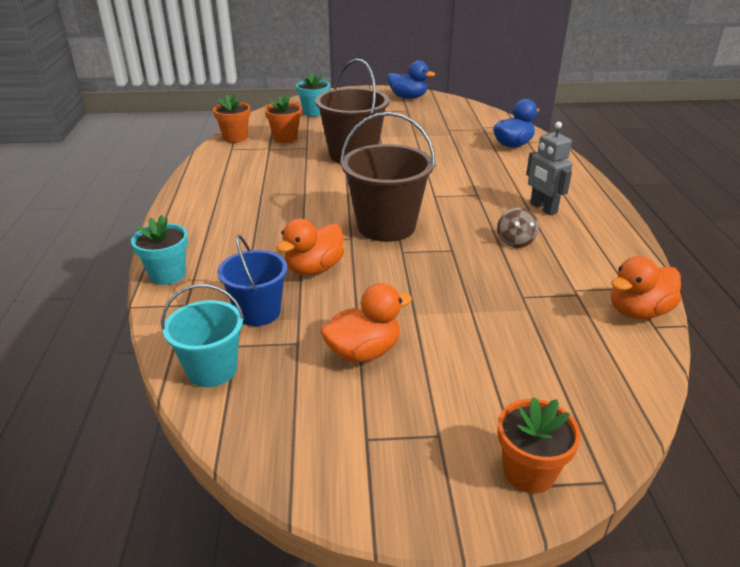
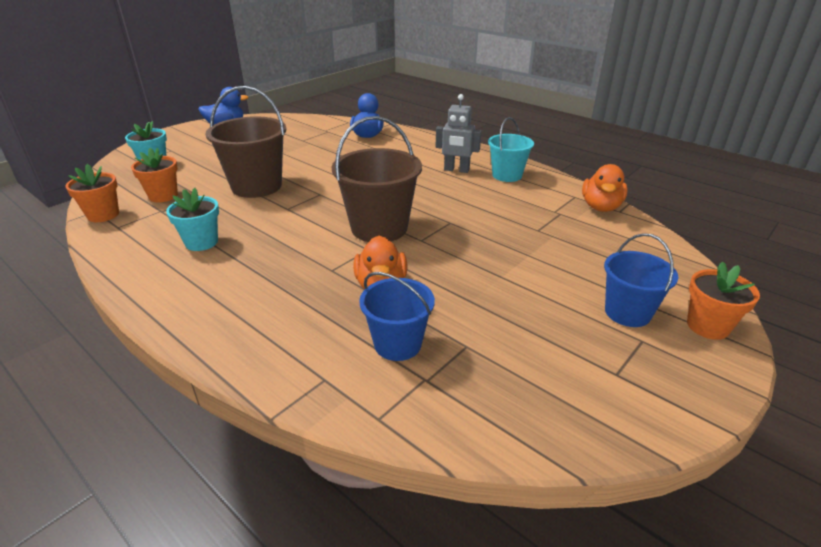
camera: 45 degrees left, 0 degrees up
turquoise flower pot [131,215,188,285] -> turquoise flower pot moved to [166,188,219,251]
turquoise bucket [161,284,244,387] -> turquoise bucket moved to [488,117,534,182]
orange duck [321,283,412,363] -> none
brown spinning top [497,208,539,248] -> none
none -> blue bucket [604,233,678,327]

